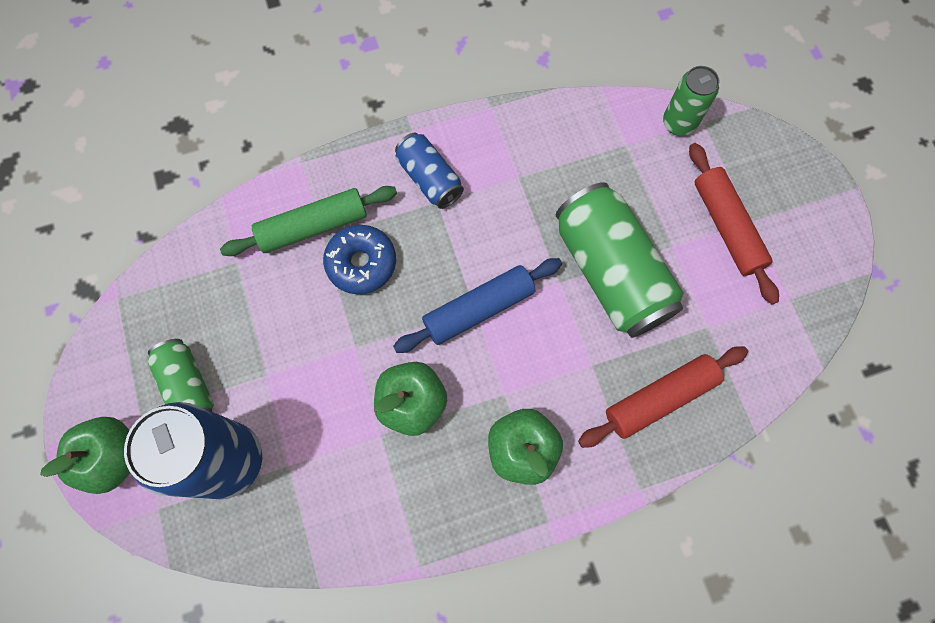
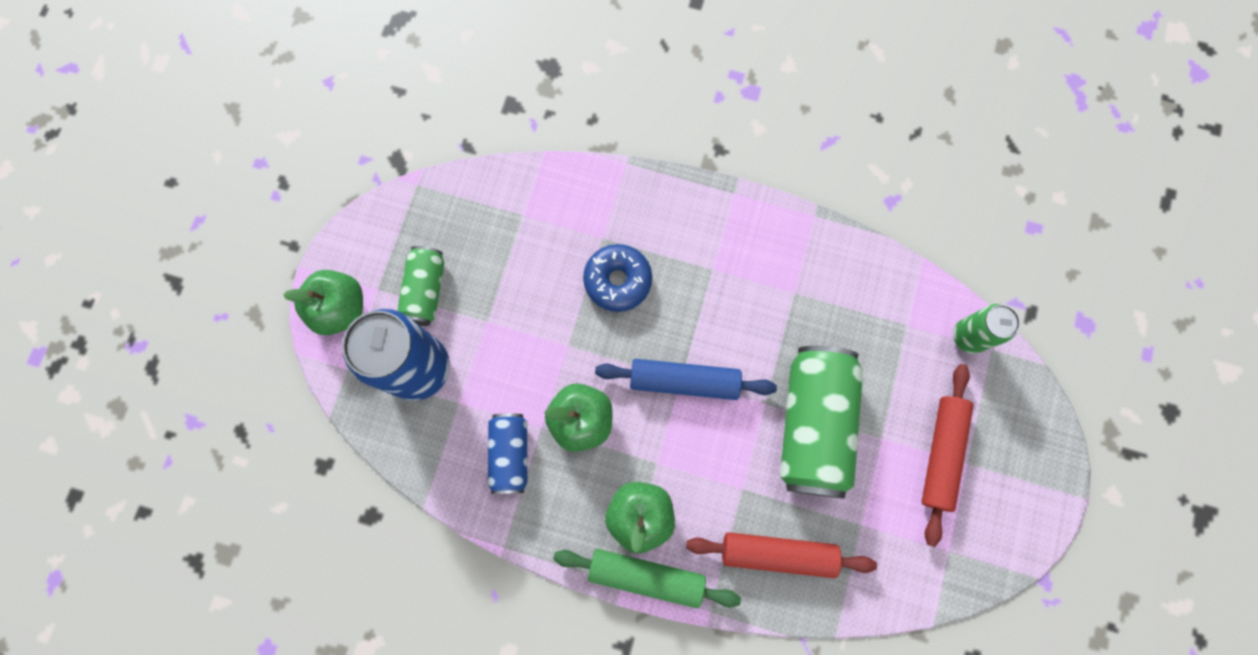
camera: 35 degrees right, 5 degrees up
green rolling pin [220,186,397,256] -> green rolling pin moved to [553,549,741,608]
blue can [395,133,464,209] -> blue can moved to [488,413,527,494]

